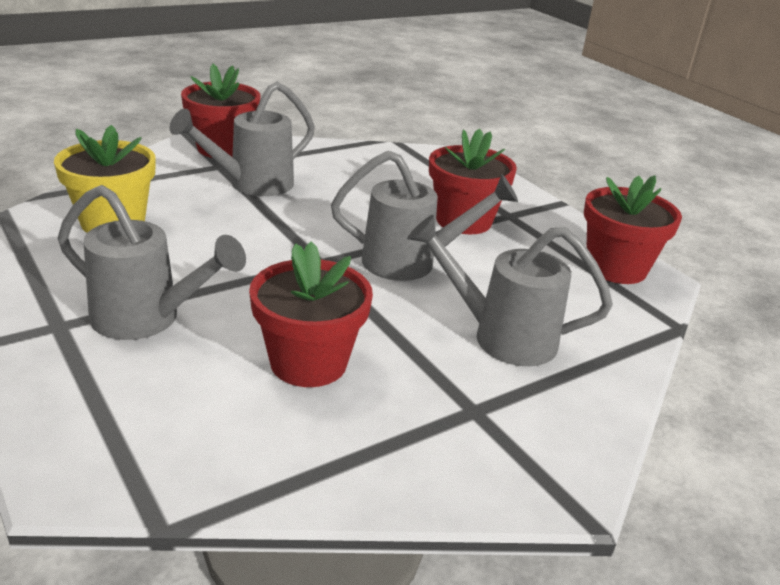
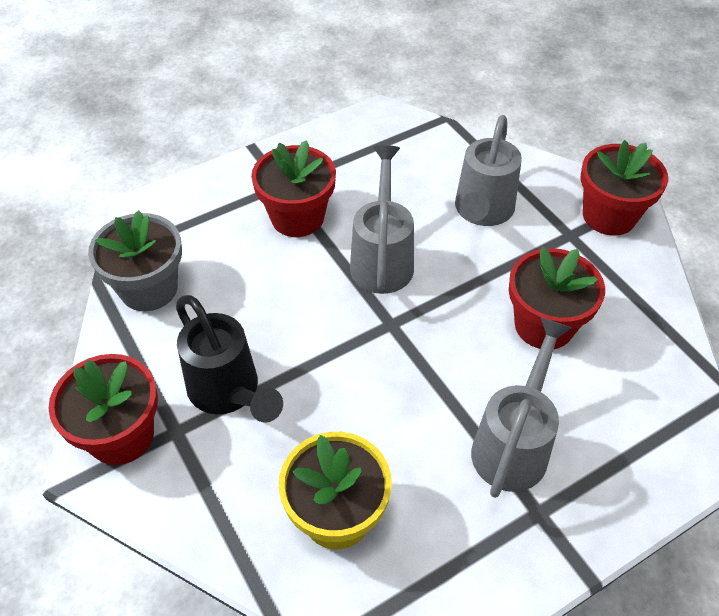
camera: 85 degrees left, 20 degrees up
grey watering can [170,82,315,196] -> black watering can [176,295,283,423]
red flower pot [584,175,682,284] -> red flower pot moved to [581,140,668,235]
none -> grey flower pot [88,210,182,311]

